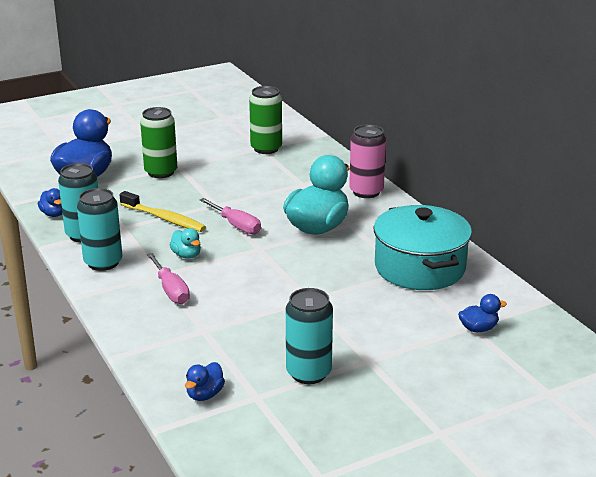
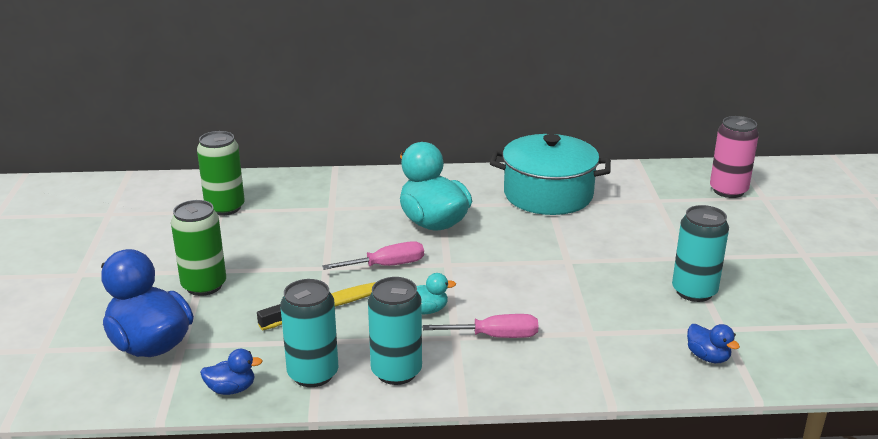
camera: 65 degrees left, 0 degrees up
pink can [349,124,386,198] -> pink can moved to [710,116,759,198]
blue duck [458,294,507,332] -> none

